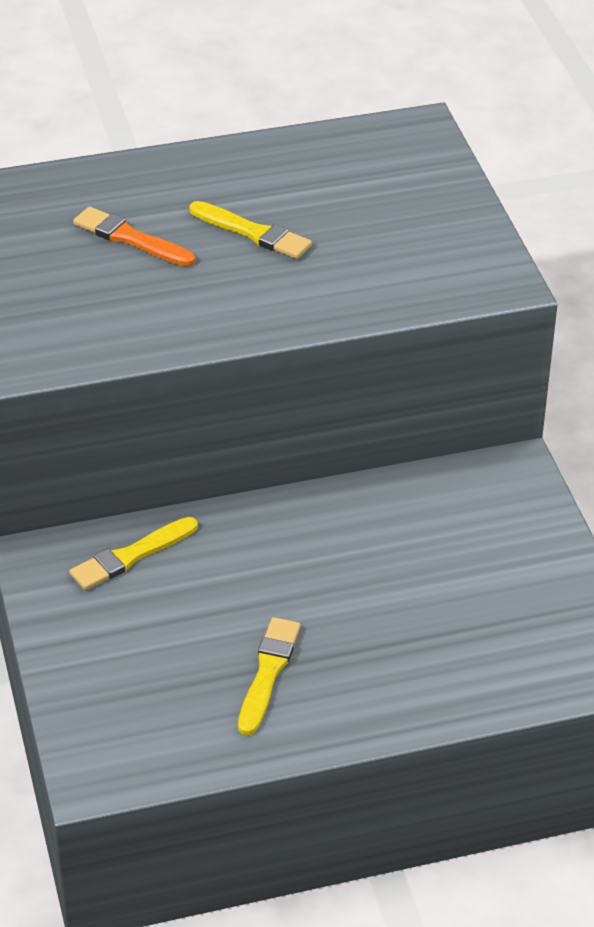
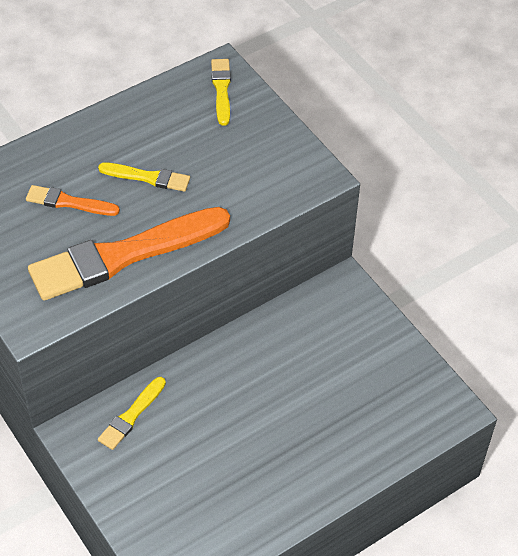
camera: 20 degrees left, 10 degrees up
yellow brush [238,617,301,735] -> yellow brush moved to [211,59,231,126]
none -> orange brush [28,207,230,301]

